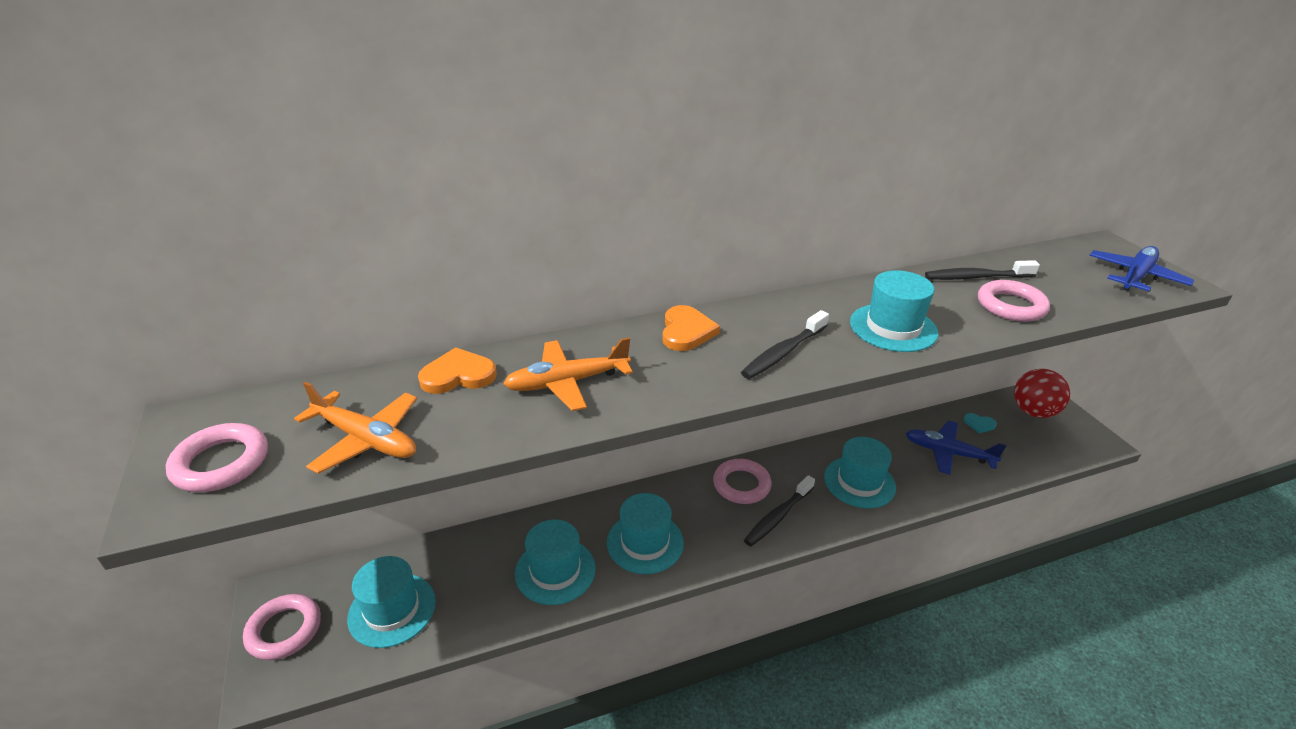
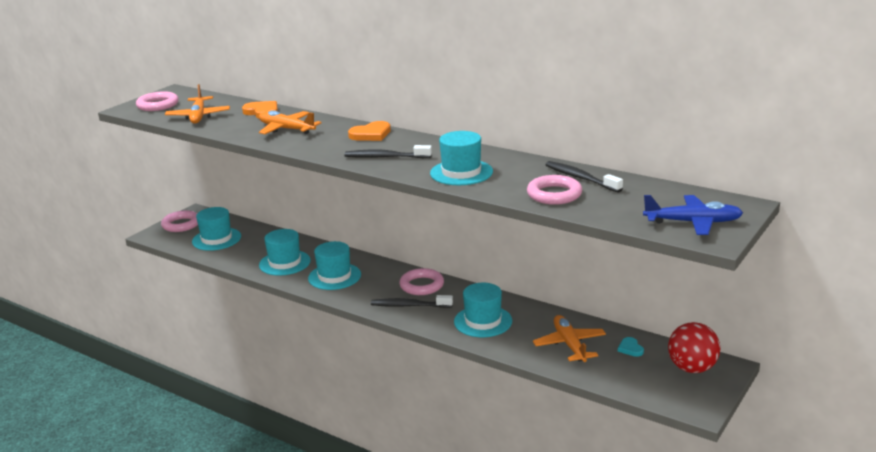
camera: 55 degrees right, 10 degrees down
blue plane [905,421,1006,474] -> orange plane [533,315,606,362]

